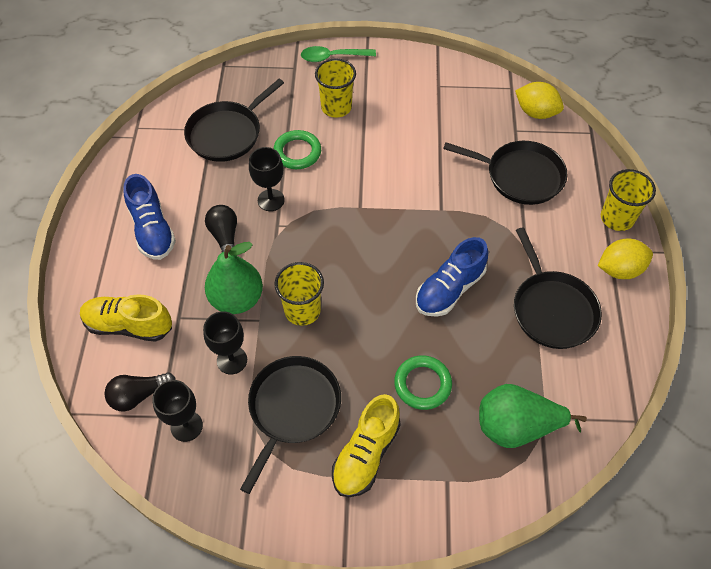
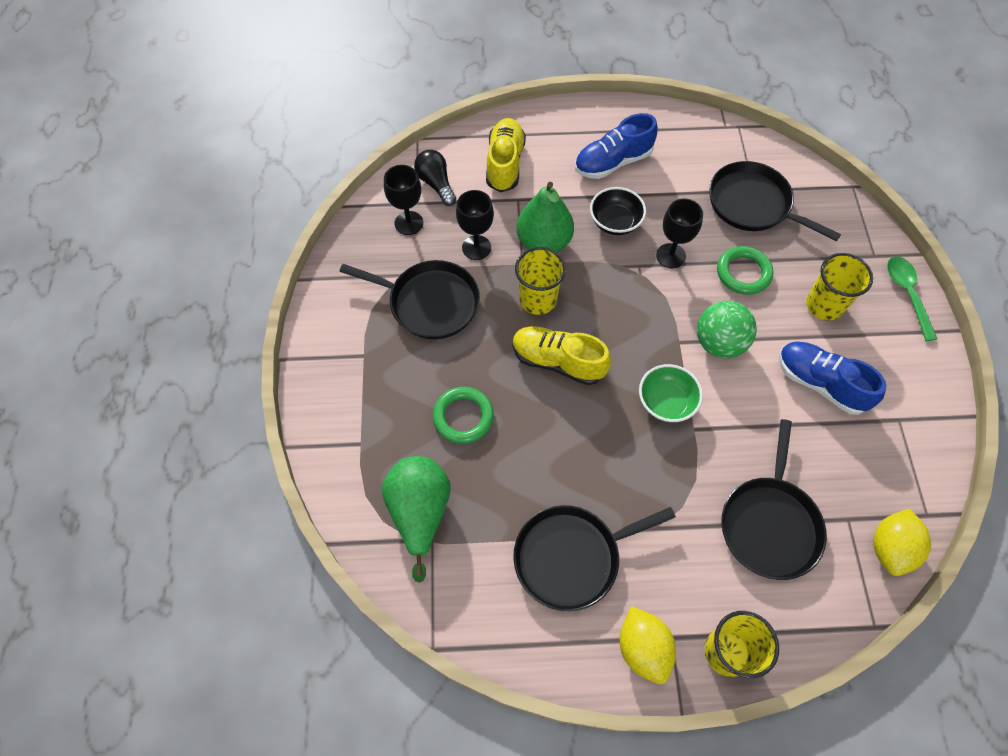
camera: 85 degrees right, 5 degrees up
black light bulb [205,205,237,256] -> black bowl [590,187,646,235]
yellow shoe [332,394,401,497] -> yellow shoe moved to [512,326,611,385]
blue shoe [416,237,488,317] -> blue shoe moved to [779,341,887,415]
none -> green bowl [639,364,703,422]
none -> green ball [697,301,757,358]

